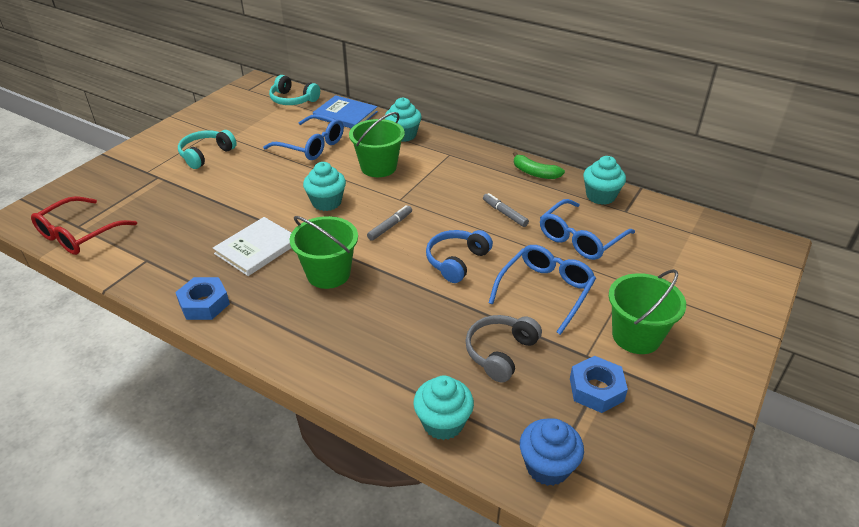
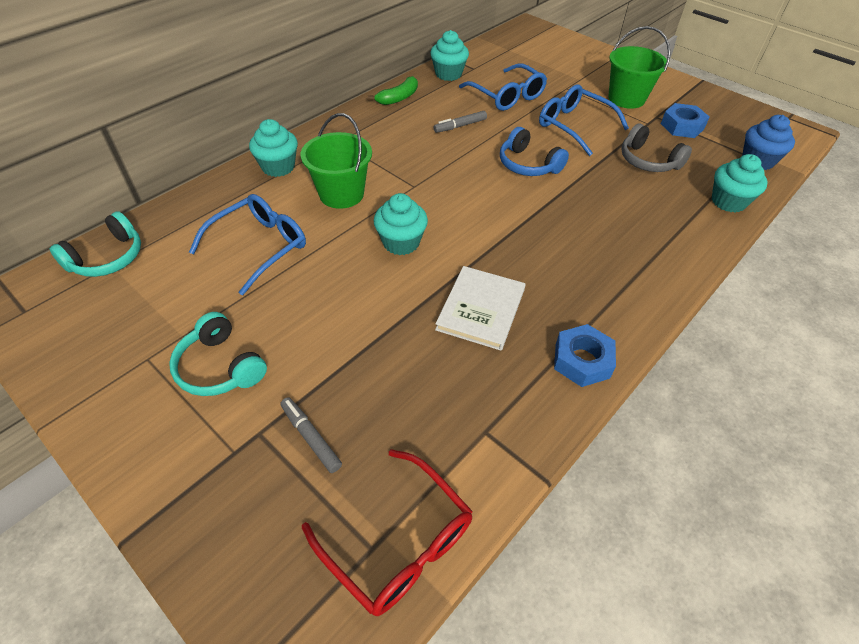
camera: 80 degrees left, 10 degrees up
white book [213,217,291,276] -> white book turned 60 degrees clockwise [435,266,525,351]
green bucket [290,216,358,289] -> none
blue book [313,95,378,128] -> none
grey marker [367,205,412,241] -> grey marker moved to [280,397,342,473]

